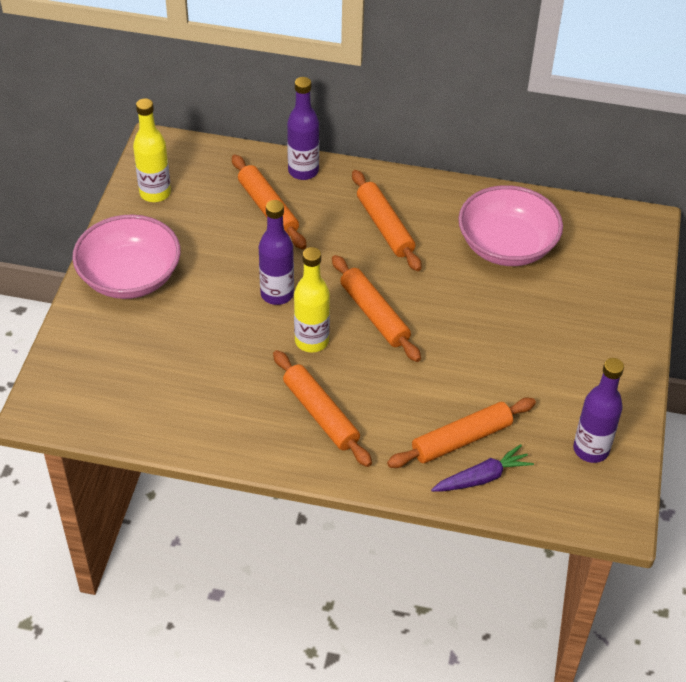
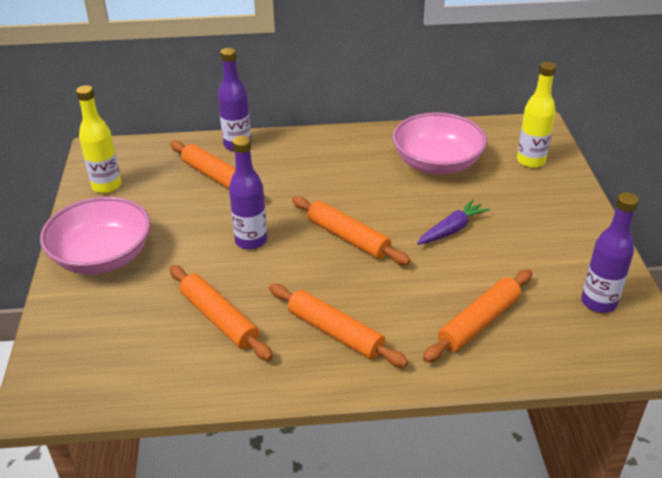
camera: 15 degrees left, 10 degrees down
yellow bottle [294,247,330,352] -> yellow bottle moved to [517,62,556,168]
orange rolling pin [352,170,422,271] -> orange rolling pin moved to [169,265,273,361]
purple carrot [431,444,534,492] -> purple carrot moved to [417,199,490,245]

